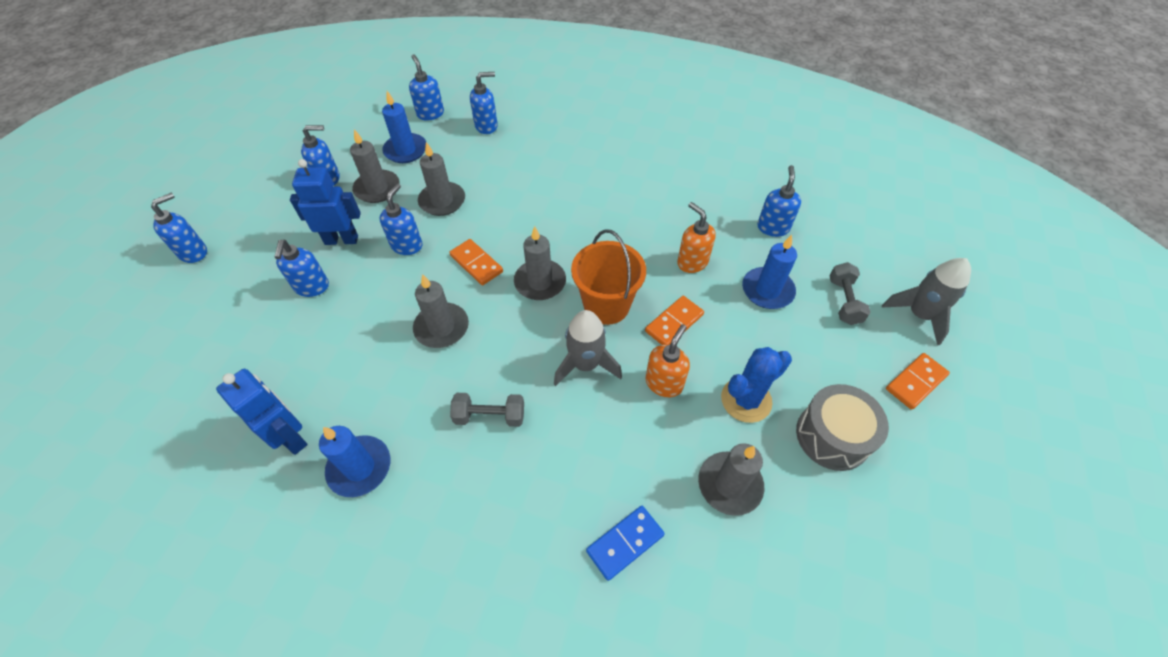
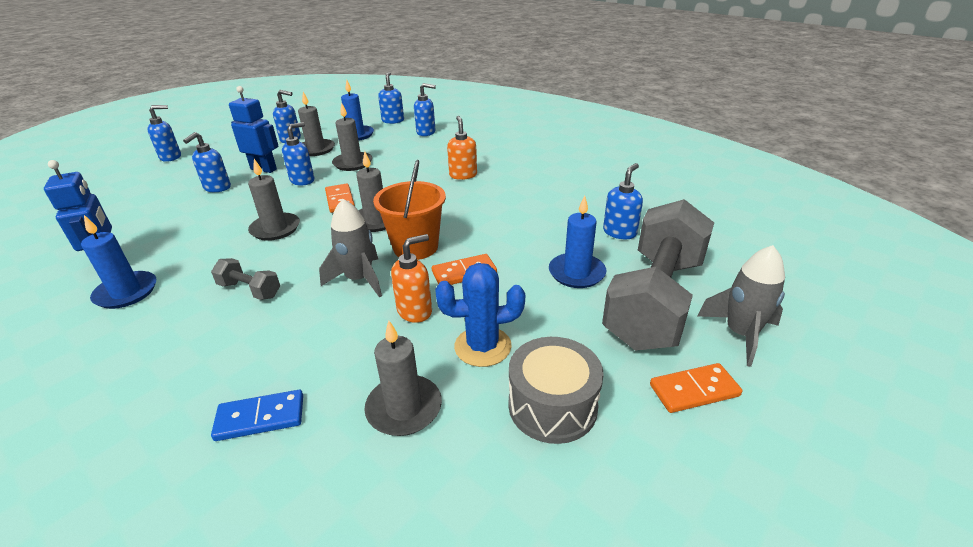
camera: 25 degrees right, 20 degrees down
orange soap dispenser [677,202,716,273] -> orange soap dispenser moved to [447,116,477,180]
grey dumbbell [829,262,871,325] -> grey dumbbell [602,199,714,351], size x2.44

